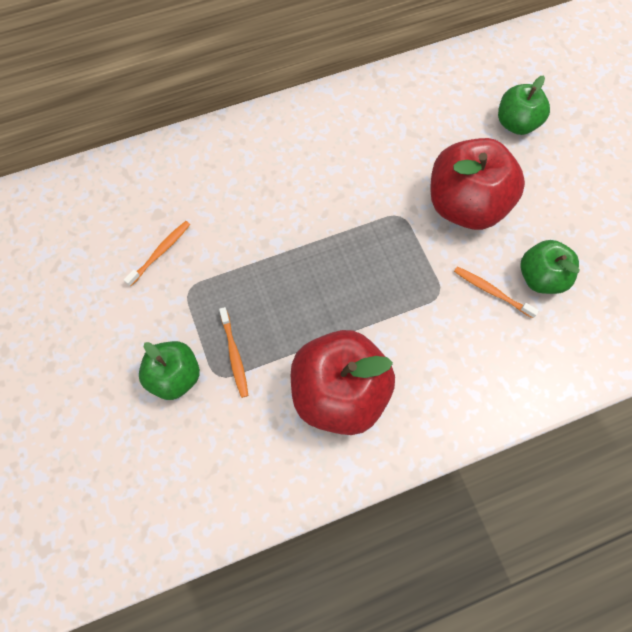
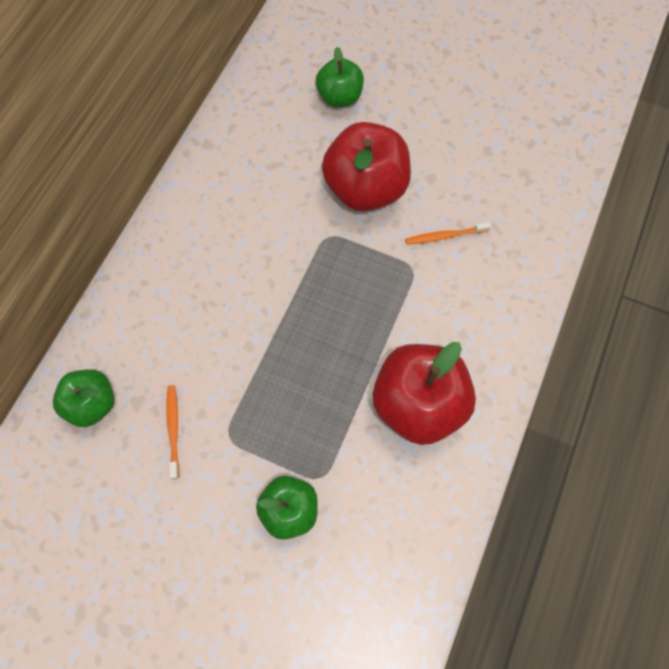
camera: 45 degrees left, 0 degrees up
orange toothbrush [219,307,249,398] -> none
green apple [520,240,580,294] -> green apple moved to [53,369,114,427]

